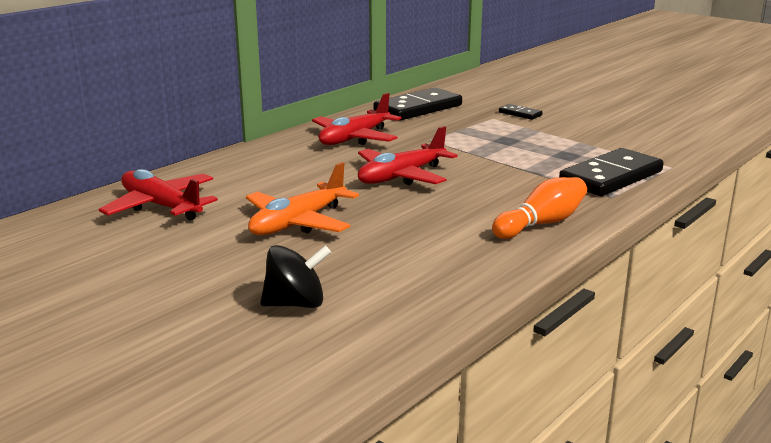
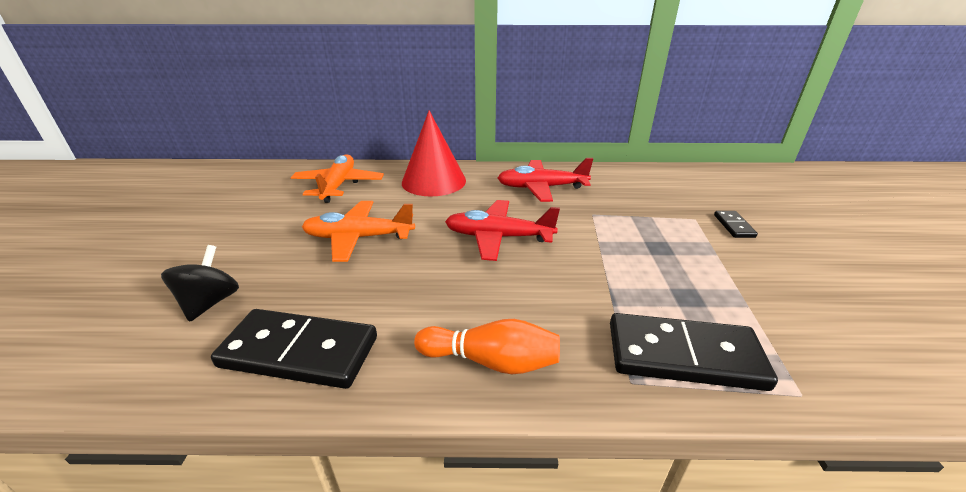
camera: 50 degrees right, 10 degrees up
red plane [99,169,218,220] -> orange plane [291,154,384,203]
black spinning top [260,245,331,308] -> black spinning top turned 120 degrees counterclockwise [161,245,239,322]
black domino [373,88,462,120] -> black domino moved to [211,309,377,389]
none -> red cone [402,110,466,196]

